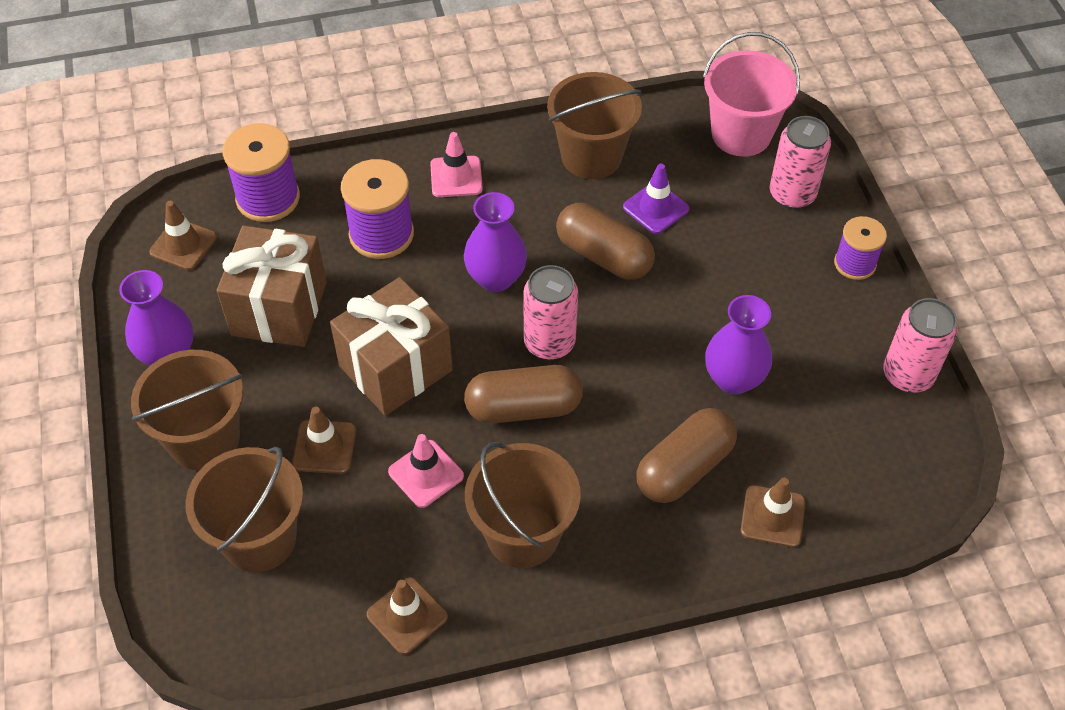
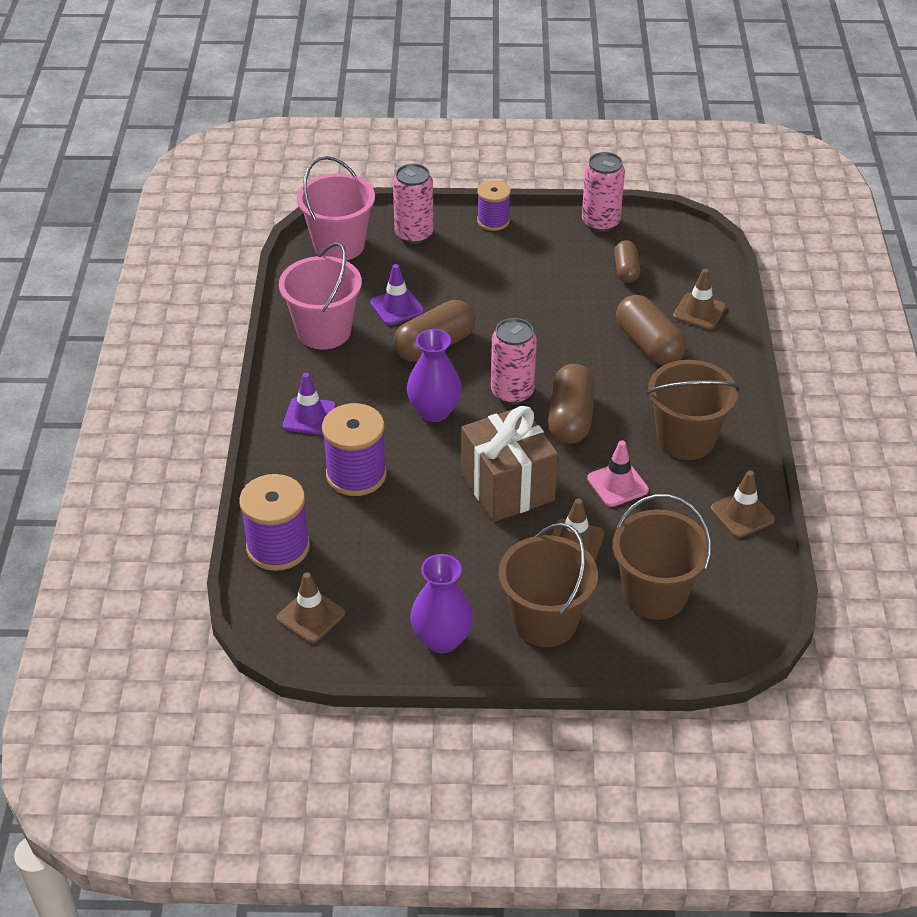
camera: 75 degrees left, 10 degrees down
brown gift [217,225,327,347] -> none
pink traffic cone [430,132,483,197] -> purple traffic cone [283,373,336,435]
brown bucket [547,72,642,179] -> pink bucket [279,242,362,349]
purple vase [705,295,772,395] -> none
none -> brown capsule [614,240,641,283]

